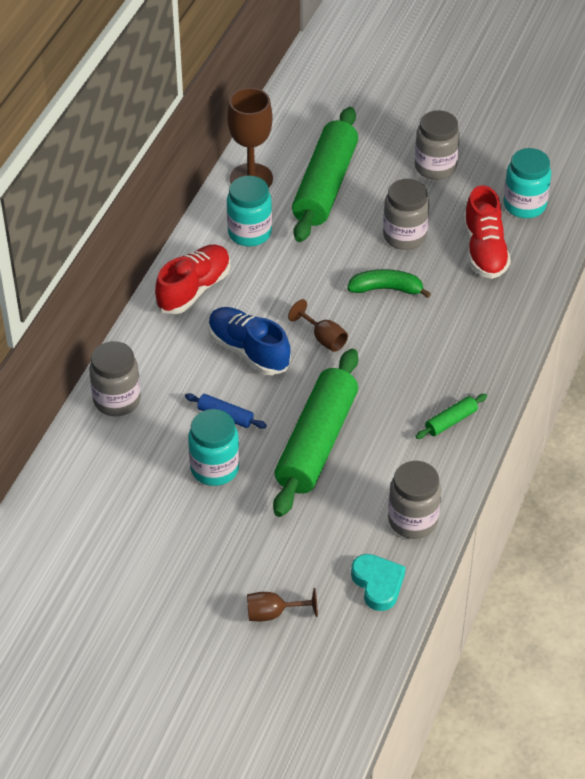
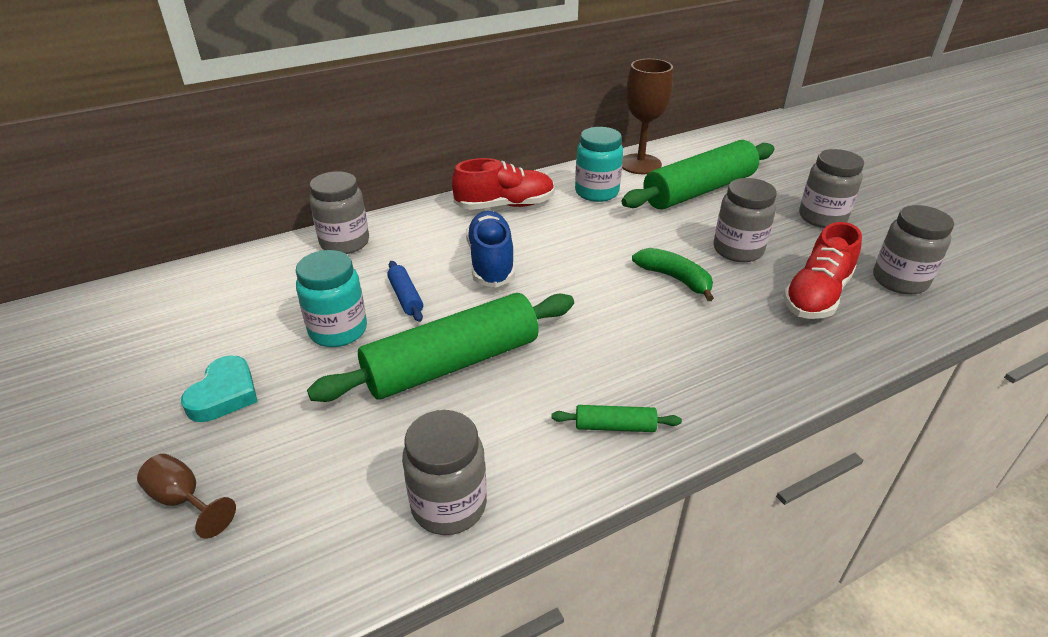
camera: 40 degrees right, 10 degrees down
brown goblet [288,299,348,352] -> none
turquoise heart [351,554,406,611] -> turquoise heart moved to [181,355,258,422]
turquoise jar [504,148,551,218] -> grey jar [873,205,954,295]

